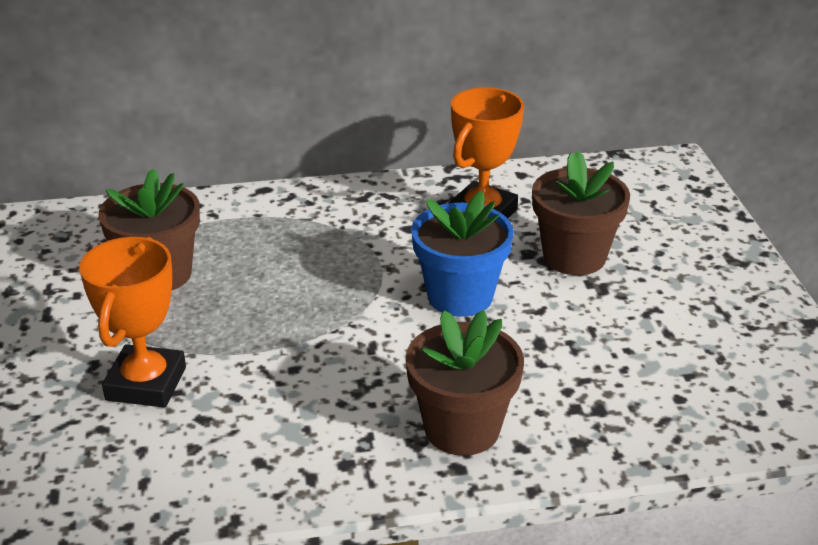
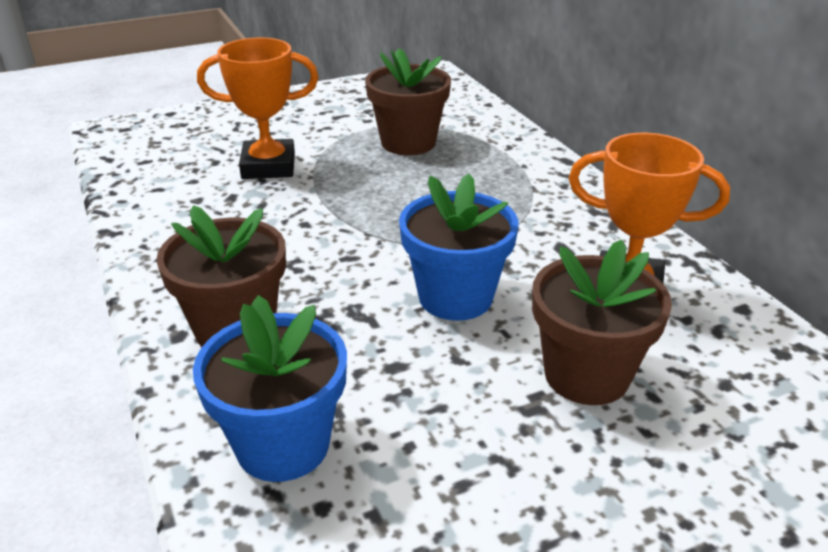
camera: 75 degrees right, 0 degrees up
none -> blue flower pot [193,295,347,482]

